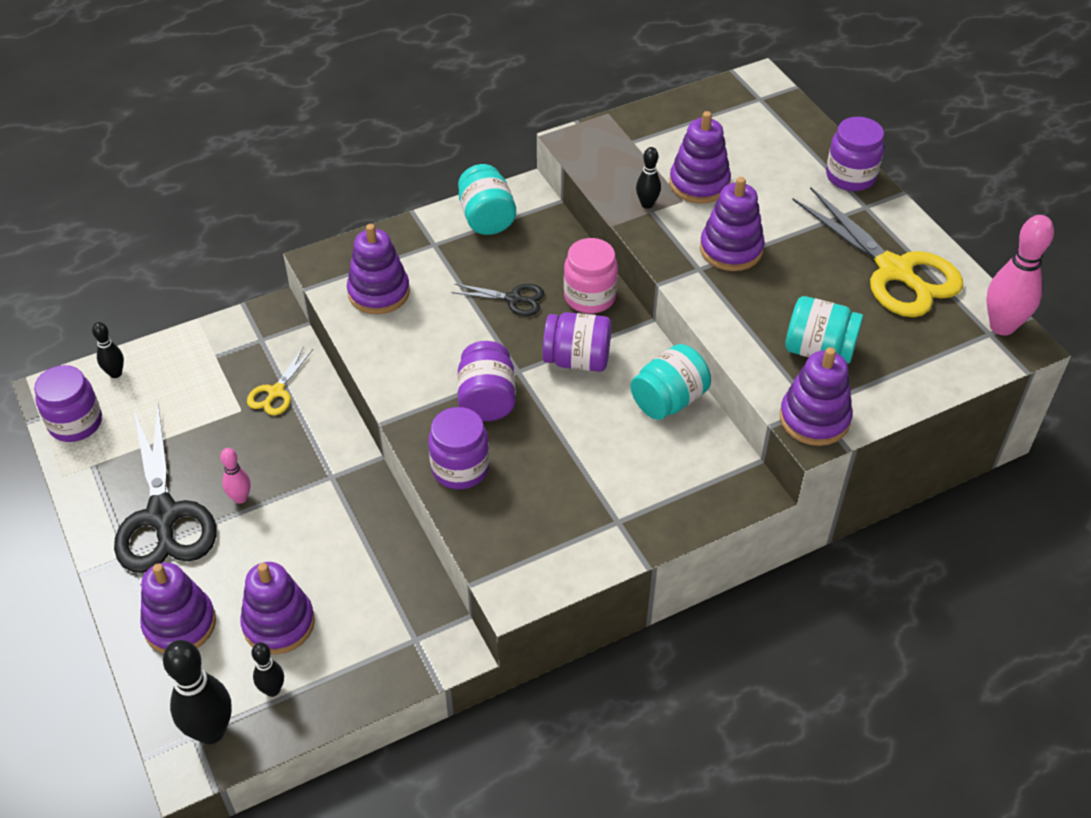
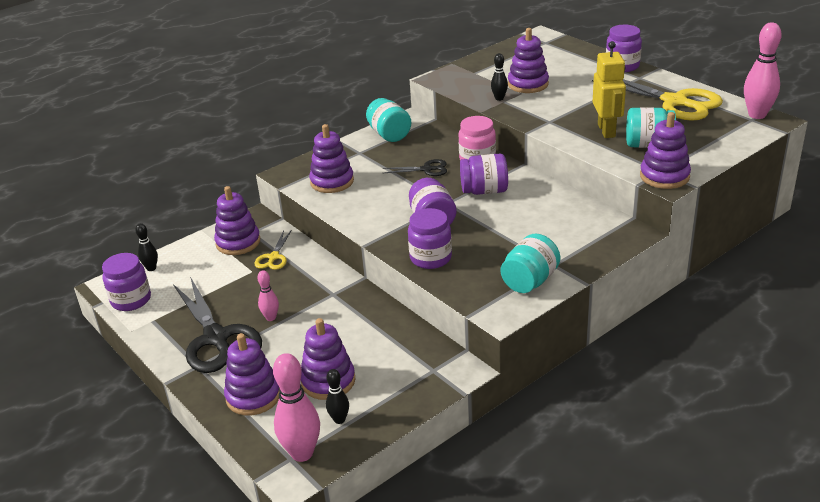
camera: 10 degrees left, 15 degrees down
black bowling pin [163,640,232,744] -> pink bowling pin [273,353,320,462]
turquoise jar [630,344,711,420] -> turquoise jar moved to [501,233,560,293]
purple stacking toy [700,177,765,271] -> purple stacking toy moved to [214,186,260,255]
none -> yellow robot [592,41,626,138]

